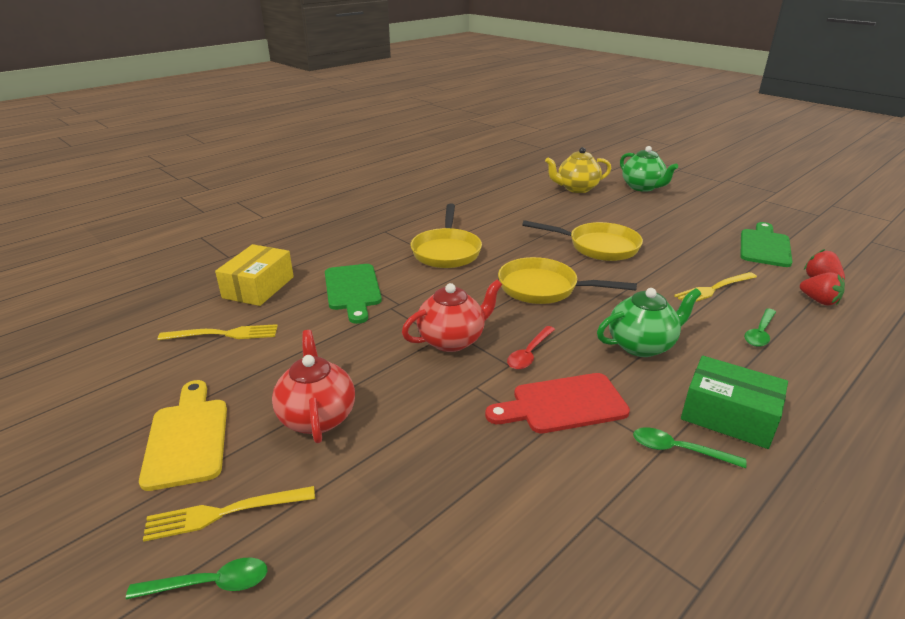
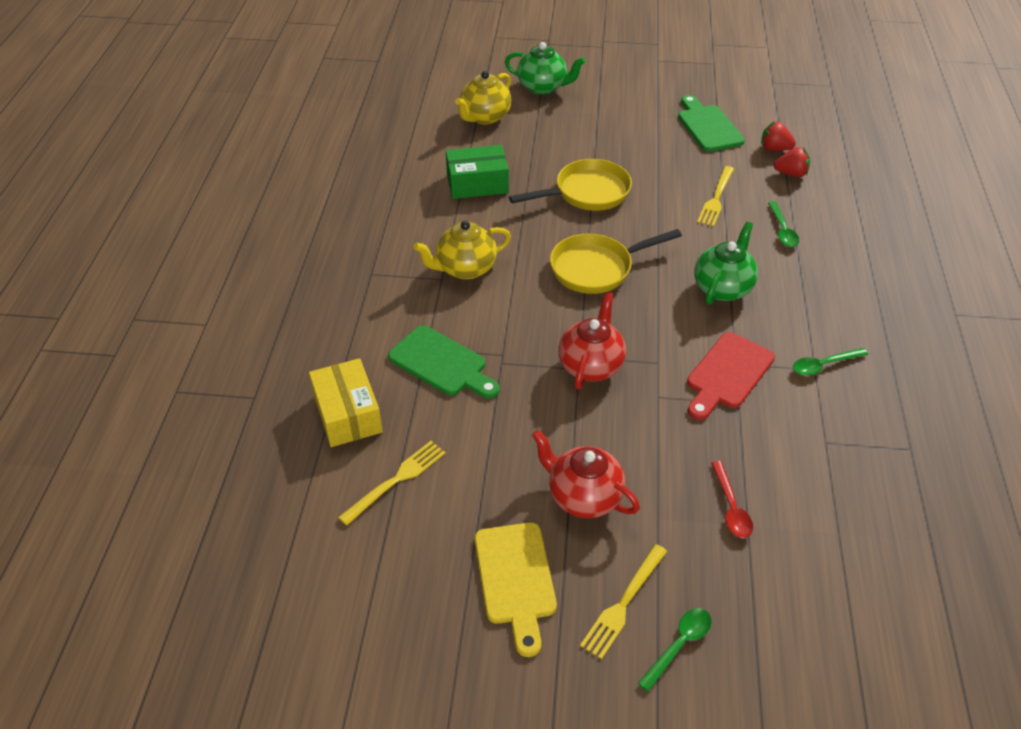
camera: 40 degrees left, 15 degrees up
yellow cutting board [139,380,227,491] -> yellow cutting board turned 135 degrees counterclockwise [475,522,557,657]
yellow pan [410,204,482,268] -> yellow teapot [413,221,511,280]
red spoon [507,326,555,370] -> red spoon moved to [711,461,753,538]
green box [681,356,788,449] -> green box moved to [446,145,509,199]

